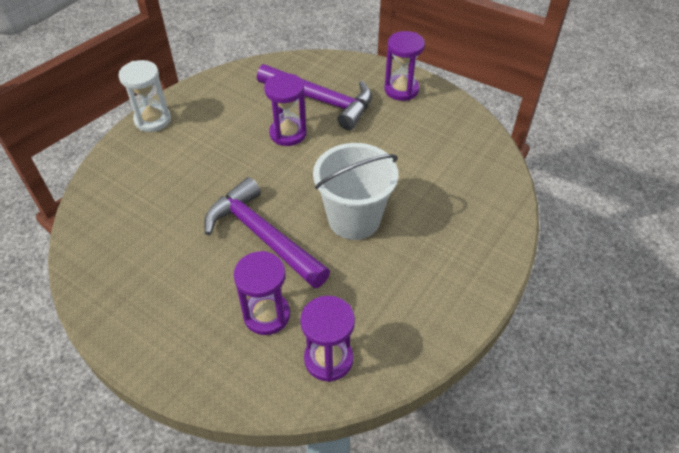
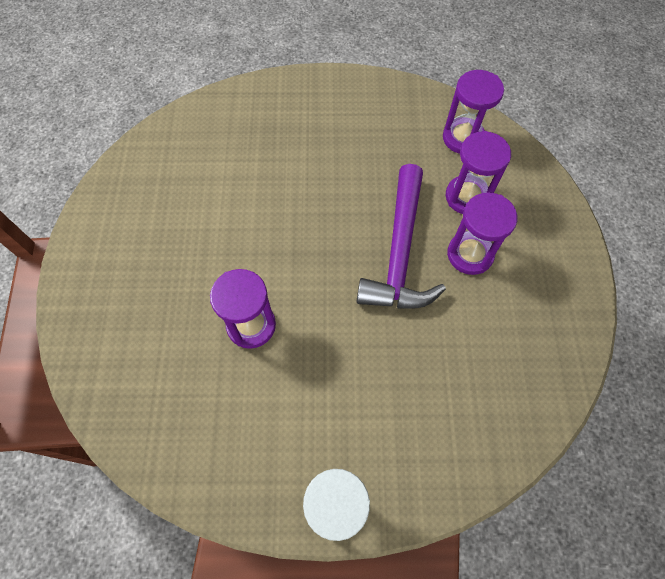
camera: 125 degrees left, 15 degrees up
purple hammer [257,64,372,130] -> none
white bucket [313,143,398,240] -> none
purple hourglass [384,31,425,101] -> purple hourglass moved to [447,192,517,275]

